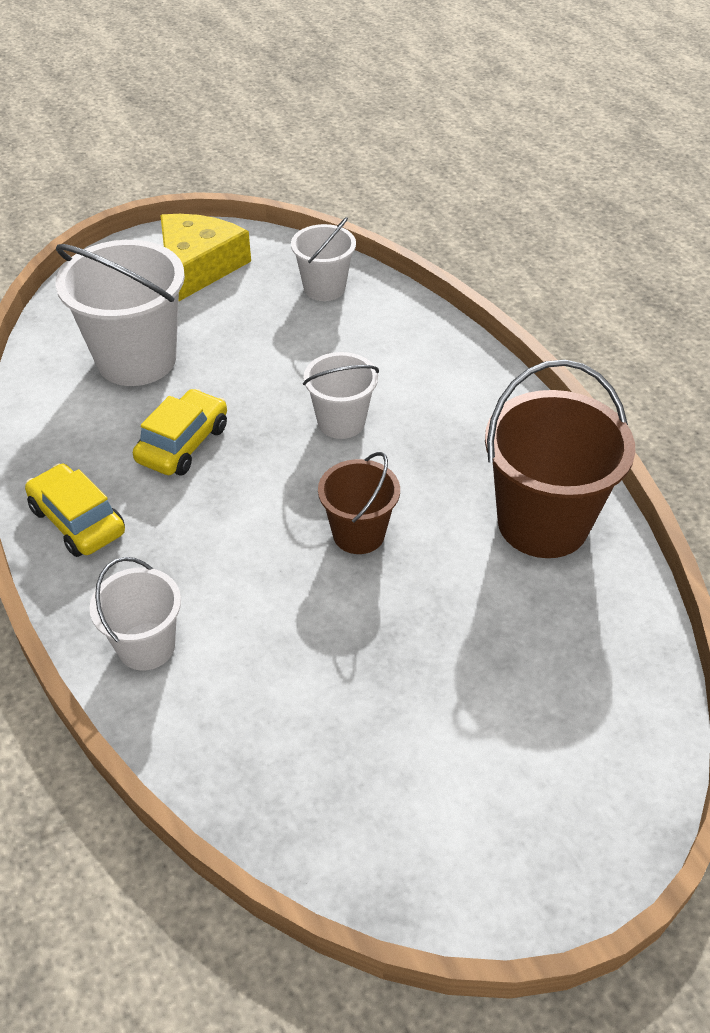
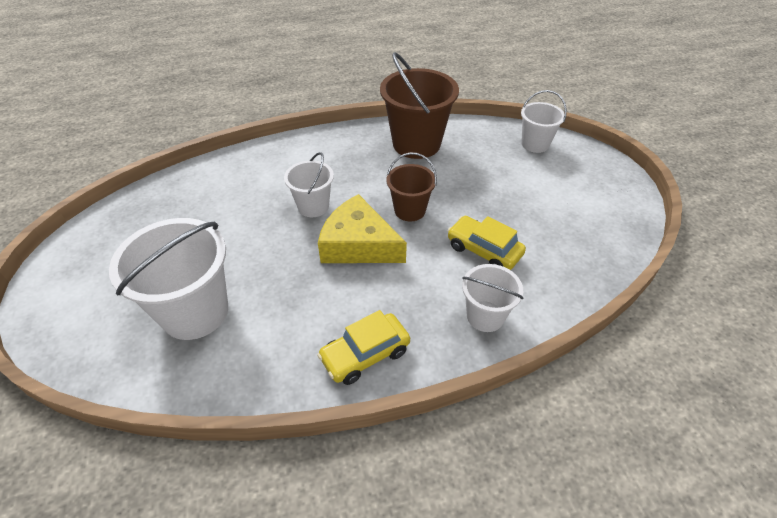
camera: 80 degrees left, 0 degrees up
yellow car [133,389,227,476] -> yellow car moved to [447,216,526,270]
yellow cheese [160,214,251,302] -> yellow cheese moved to [318,194,407,263]
white bucket [291,217,356,301] -> white bucket moved to [521,90,567,153]

